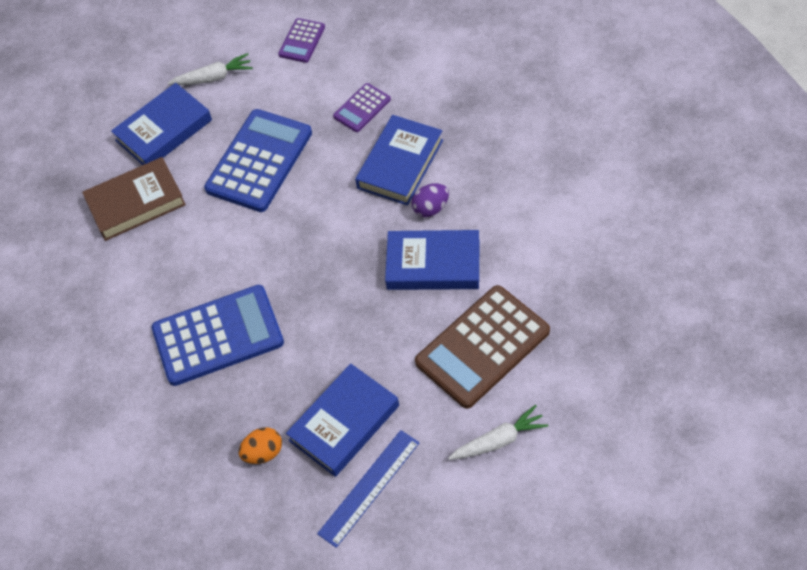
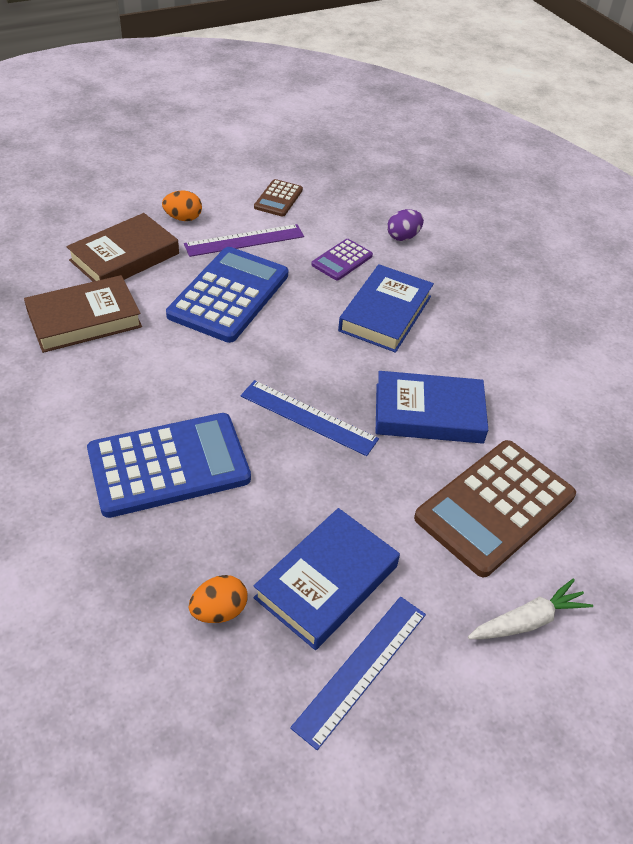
camera: 10 degrees left, 10 degrees down
blue book [111,83,212,165] -> brown book [66,213,179,282]
white carrot [168,53,253,85] -> orange egg [162,191,202,221]
purple calculator [278,18,325,63] -> brown calculator [254,179,303,217]
purple egg [411,183,449,217] -> purple egg moved to [387,209,424,241]
none -> purple ruler [184,224,304,257]
none -> blue ruler [241,380,379,456]

